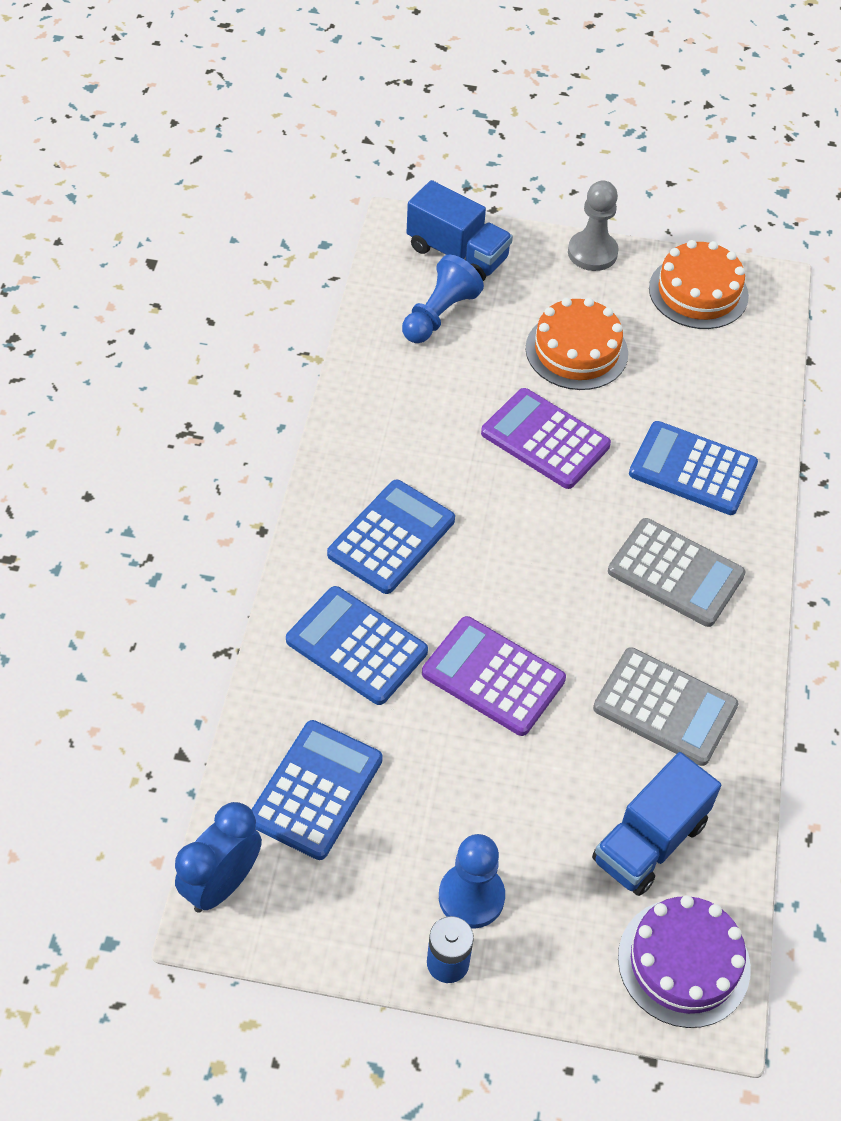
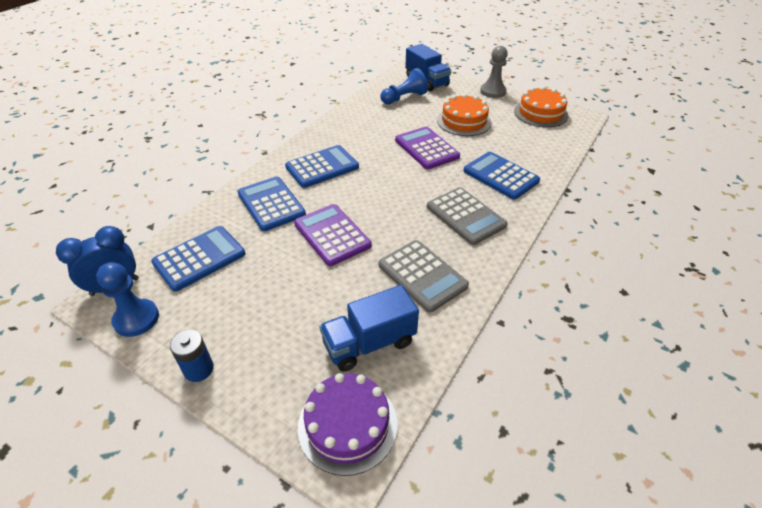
camera: 25 degrees right, 10 degrees down
blue pawn [439,834,505,929] -> blue pawn moved to [96,262,159,337]

